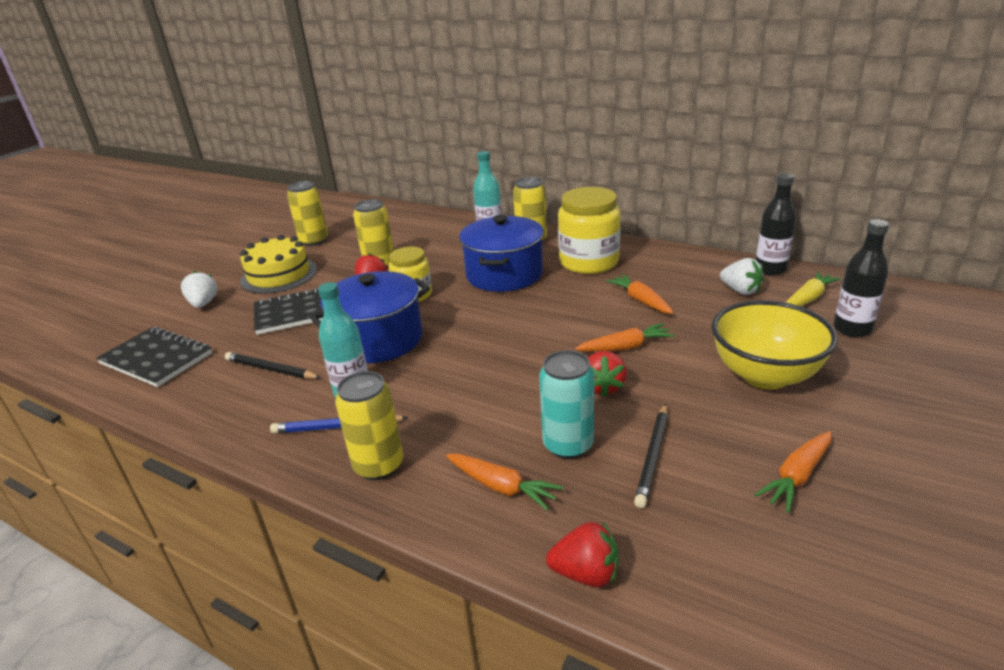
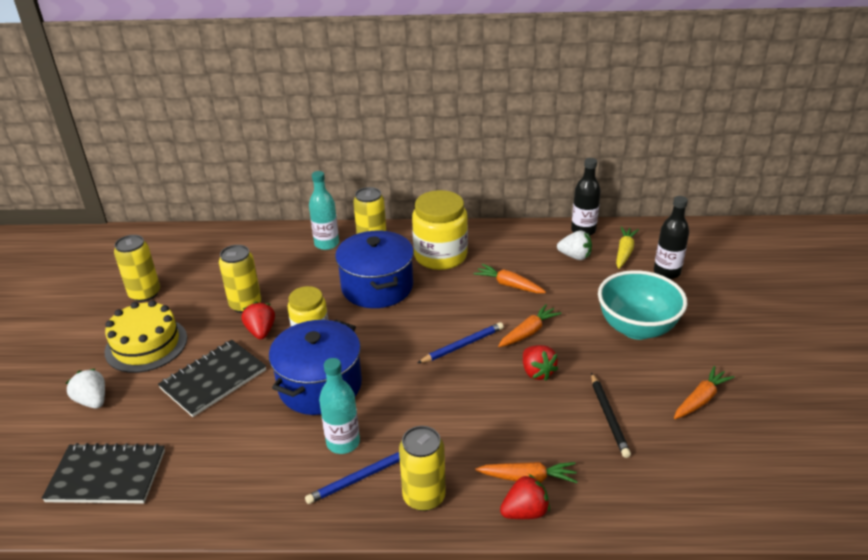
camera: 30 degrees left, 5 degrees up
black pencil [225,352,321,379] -> none
turquoise can [539,350,594,459] -> none
red strawberry [546,522,619,587] -> red strawberry moved to [500,474,550,519]
yellow bowl [711,300,838,389] -> turquoise bowl [598,270,687,340]
orange carrot [754,431,832,513] -> orange carrot turned 150 degrees counterclockwise [674,366,735,419]
none -> blue pencil [418,322,504,363]

